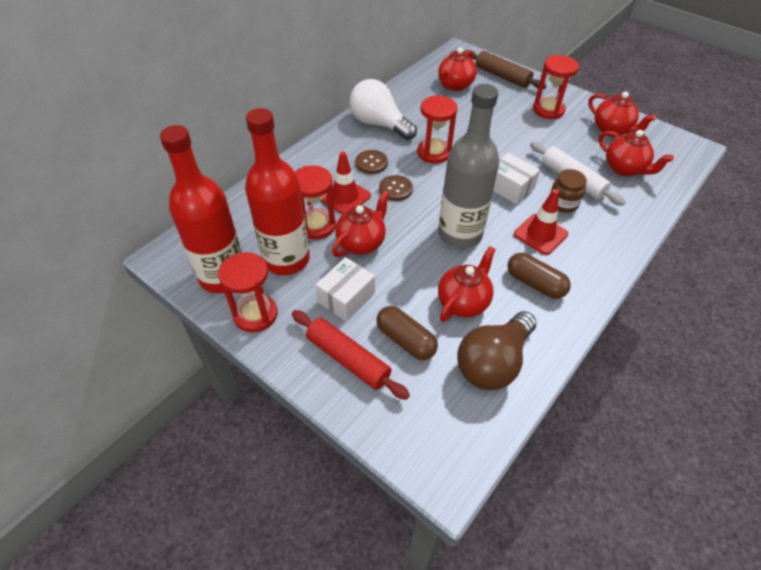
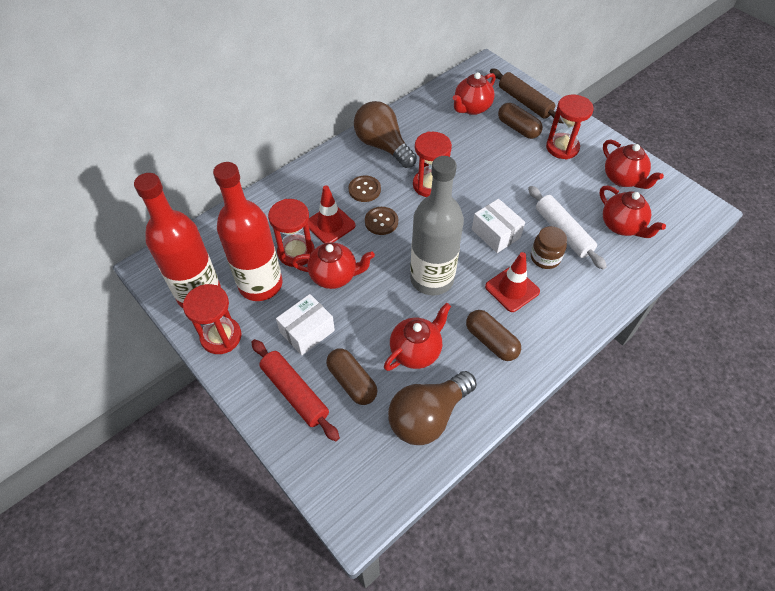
camera: 10 degrees right, 5 degrees up
red teapot [332,190,390,257] -> red teapot turned 45 degrees clockwise [292,242,375,289]
white light bulb [350,79,417,140] -> brown light bulb [354,101,417,168]
none -> brown capsule [498,103,543,139]

